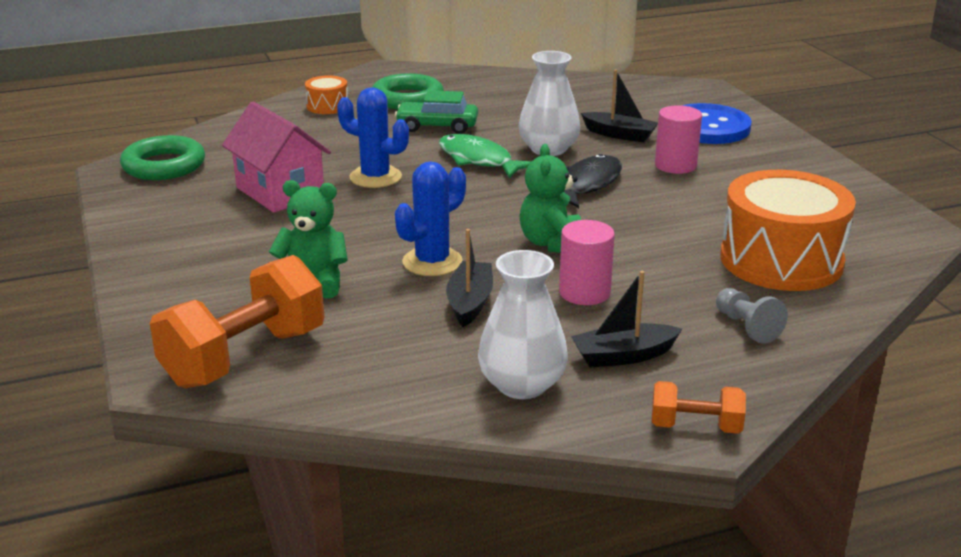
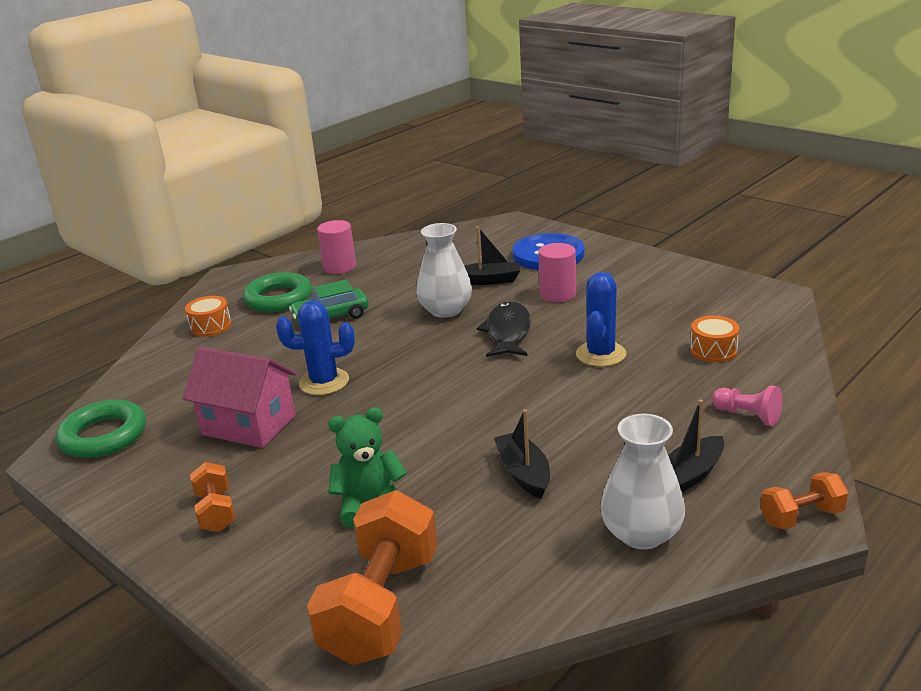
camera: 25 degrees left, 0 degrees up
blue cactus [395,161,466,276] -> blue cactus moved to [576,272,626,367]
green fish [439,134,532,179] -> none
green teddy bear [520,144,581,253] -> none
pink cylinder [559,220,615,305] -> pink cylinder moved to [317,220,356,274]
grey pawn [716,288,788,344] -> pink pawn [712,386,782,426]
orange drum [720,170,856,291] -> orange drum [690,316,739,363], size x0.46
none -> orange dumbbell [190,462,236,532]

